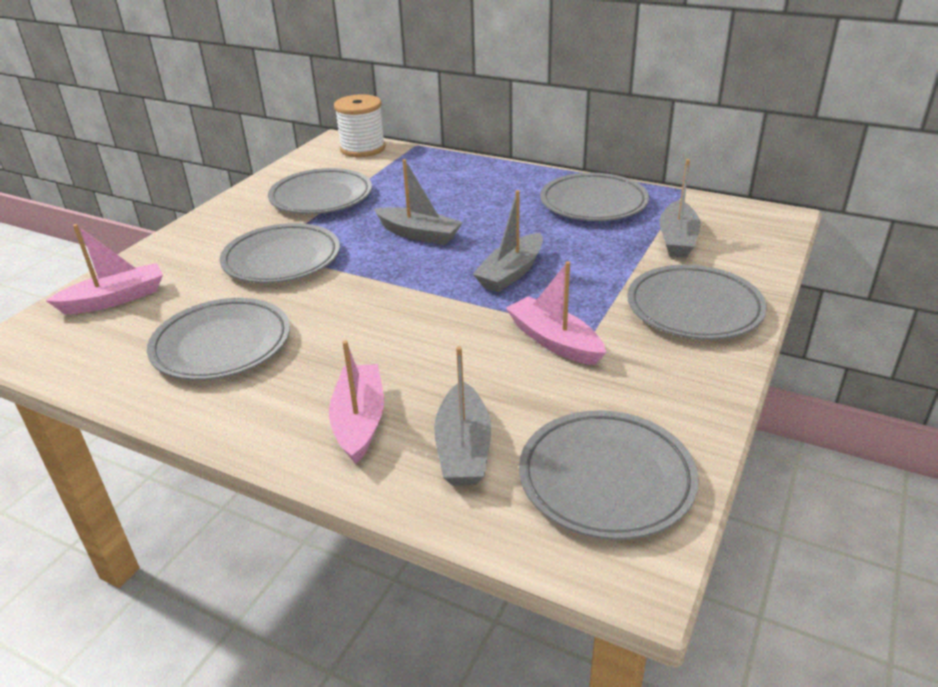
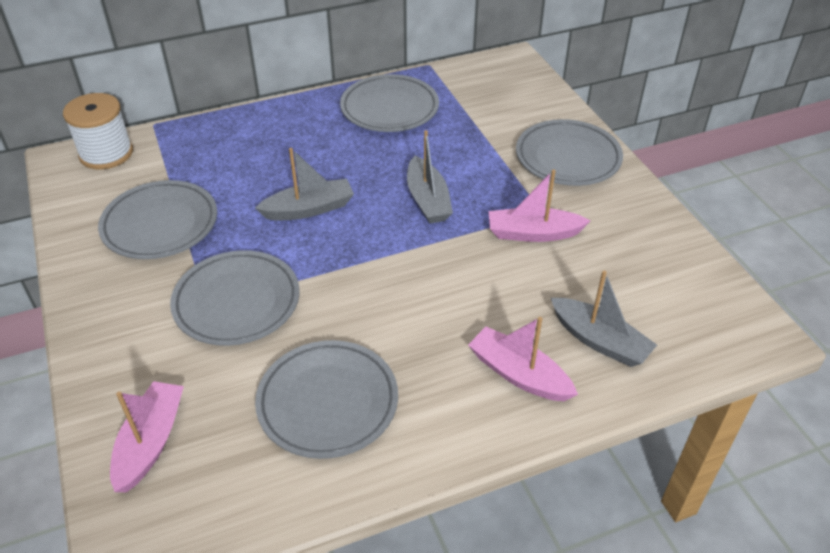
camera: 50 degrees left, 10 degrees up
grey plate [519,410,699,540] -> none
grey boat [660,159,701,258] -> none

